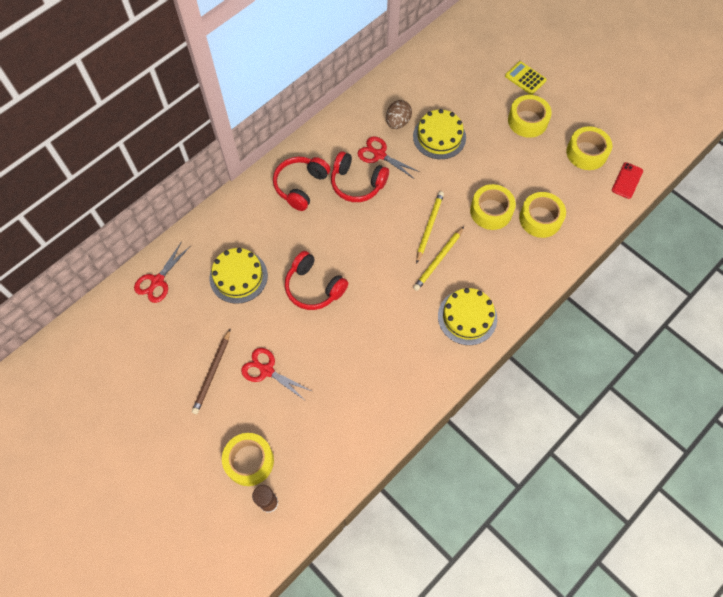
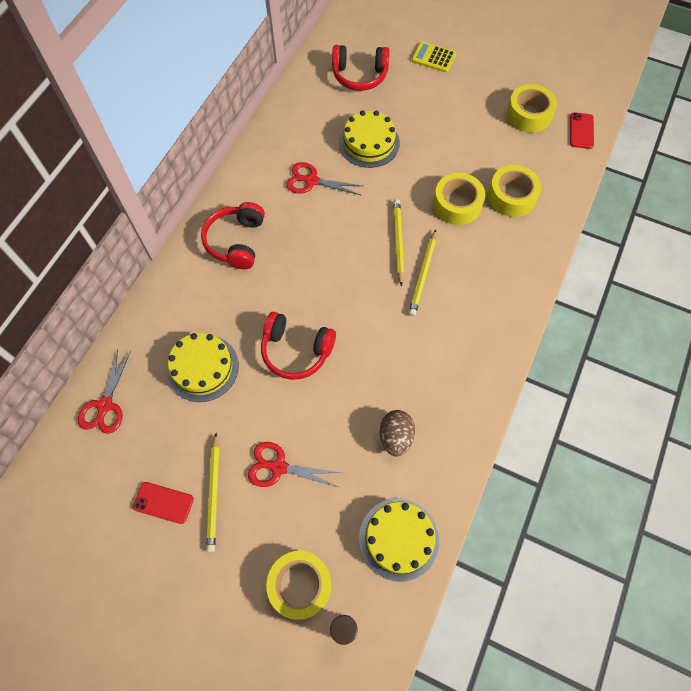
camera: 20 degrees left, 0 degrees up
brown pencil [192,329,230,414] -> yellow pencil [206,433,219,553]
red headphones [331,151,389,202] -> red headphones moved to [332,45,390,91]
brown egg [386,100,412,129] -> brown egg moved to [380,410,415,457]
yellow cake [438,288,497,345] -> yellow cake moved to [359,498,439,582]
yellow tape [508,95,552,138] -> none
none -> red phone [133,482,194,524]

